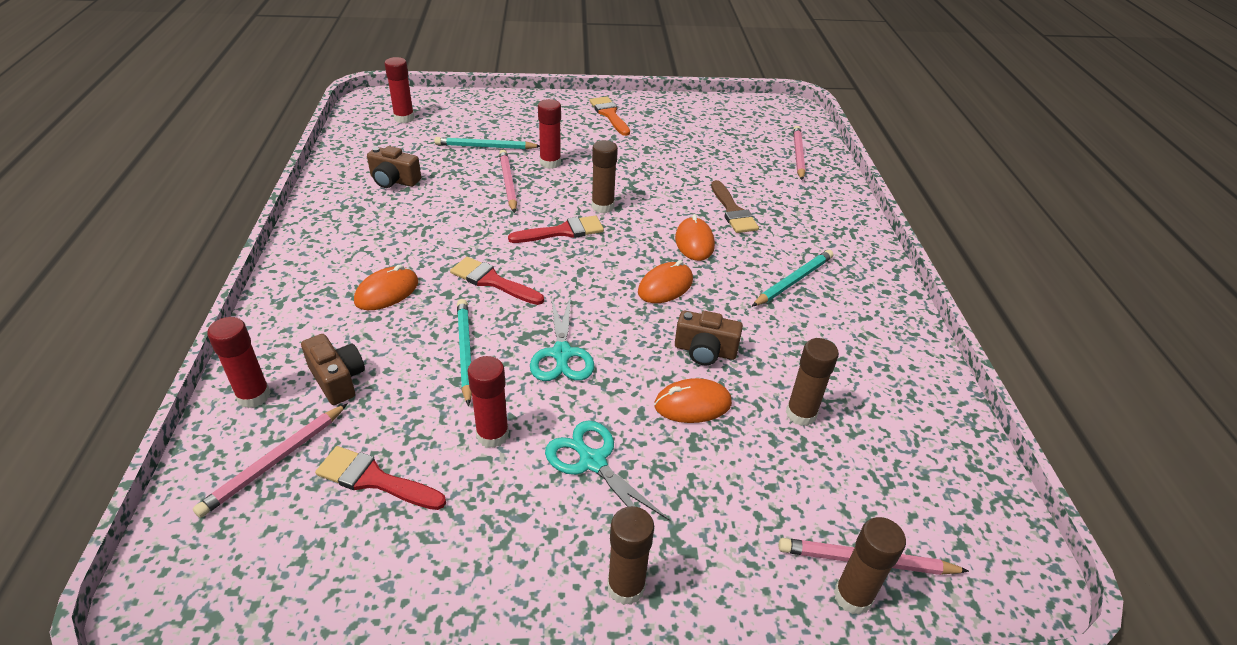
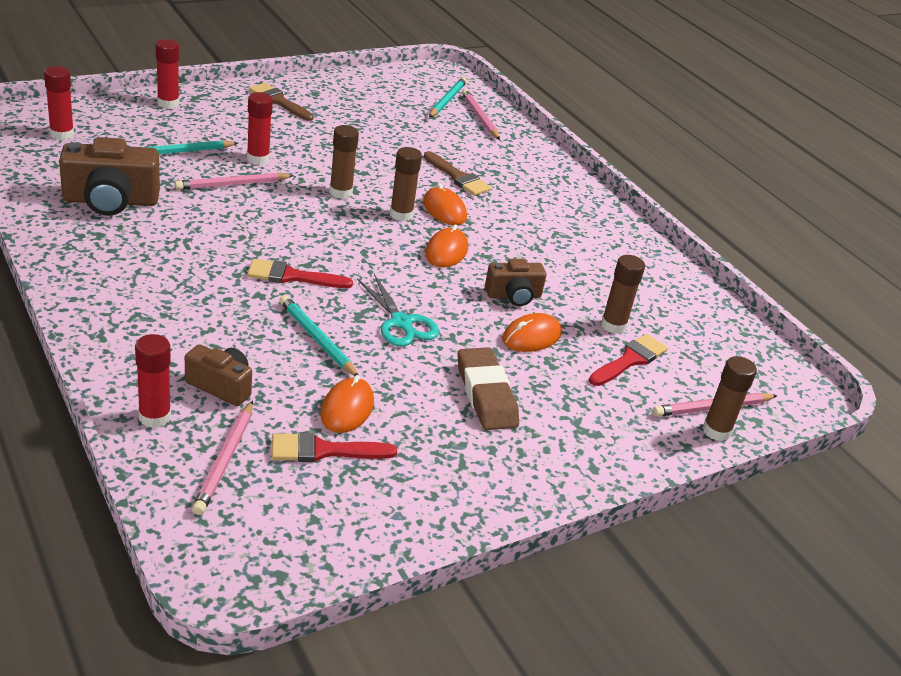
camera: 30 degrees left, 5 degrees down
orange mouse [354,265,418,310] -> orange mouse moved to [320,375,374,433]
brown camera [367,146,421,188] -> brown camera [59,137,160,216], size x1.68
red glue stick [467,356,509,448] -> red glue stick moved to [156,39,179,109]
pink pencil [499,150,517,213] -> pink pencil turned 75 degrees counterclockwise [175,172,294,190]
red brush [508,215,604,243] -> red brush moved to [589,334,668,386]
turquoise scissors [545,421,670,521] -> brown eraser [458,347,519,430]
orange brush [590,96,630,136] -> brown brush [249,83,314,121]
brown glue stick [607,506,654,605] -> brown glue stick moved to [390,147,422,221]
turquoise pencil [752,250,834,307] -> turquoise pencil moved to [429,77,467,117]

